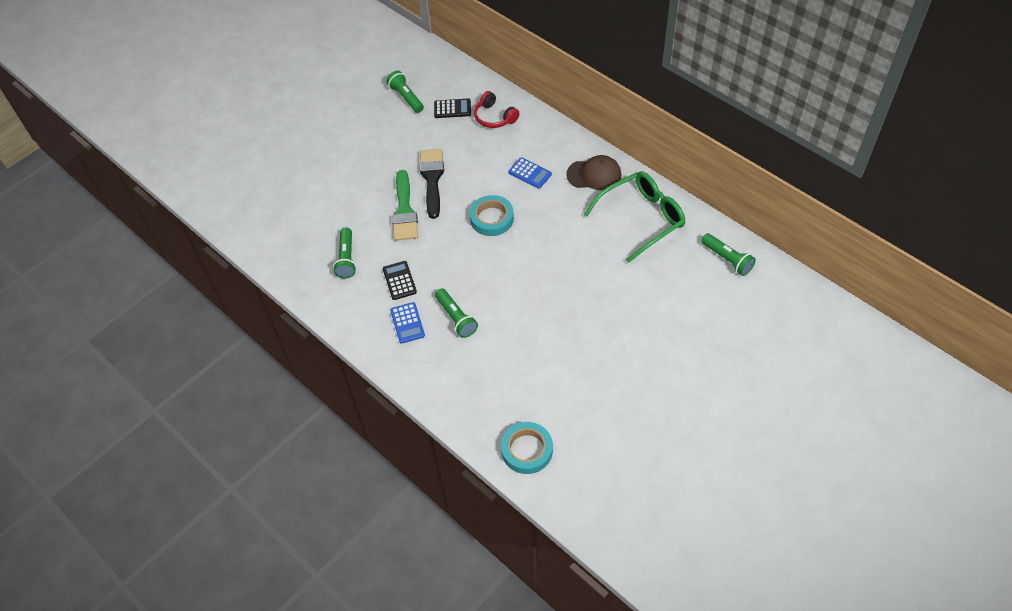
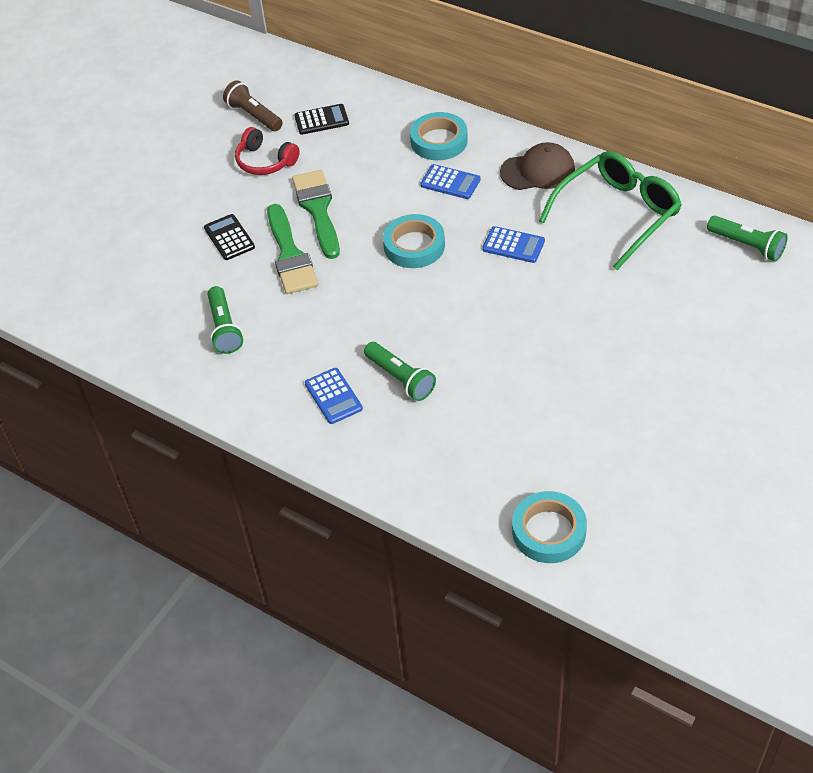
camera: 10 degrees left, 5 degrees down
black calculator [383,261,417,300] -> black calculator moved to [204,214,255,260]
green flashlight [386,70,424,113] -> brown flashlight [223,80,283,131]
black brush [420,149,444,219] -> green brush [292,170,340,259]
red headphones [474,91,520,128] -> red headphones moved to [235,127,300,175]
none -> turquoise tape [410,112,468,160]
none -> blue calculator [482,226,545,263]

